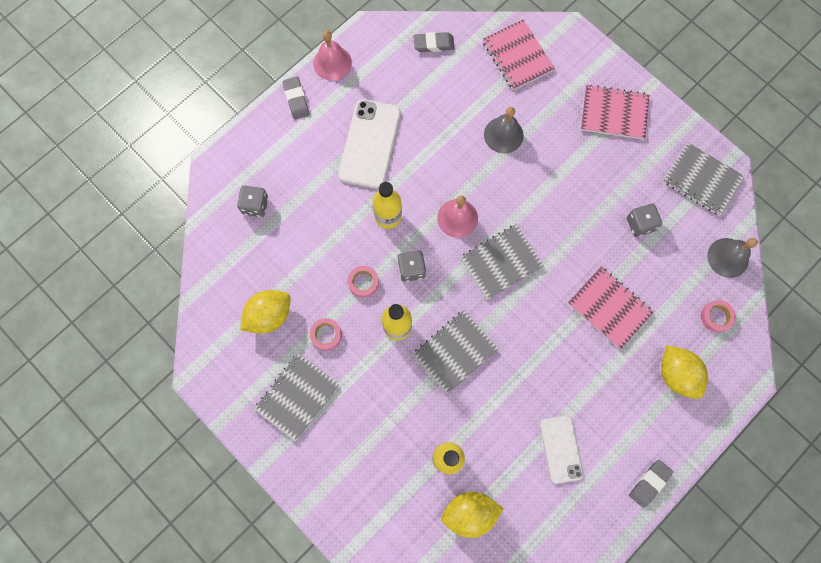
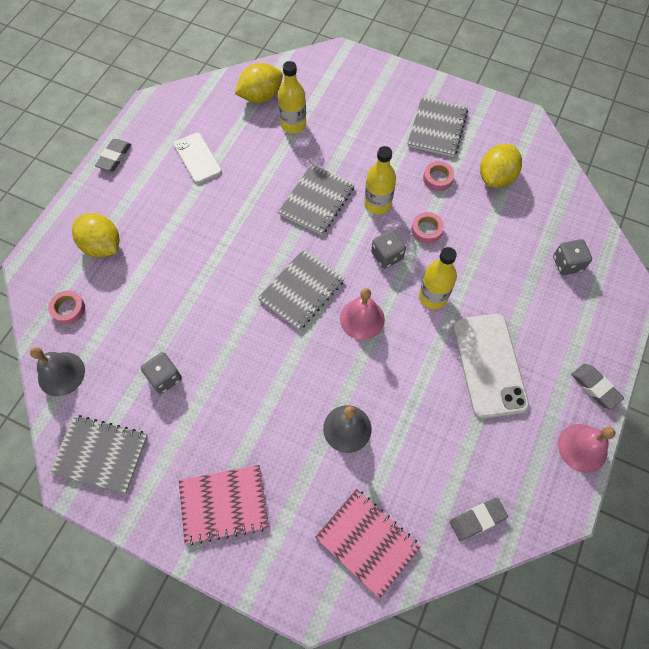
camera: 160 degrees right, 10 degrees down
pink notebook [568,266,653,349] -> none

